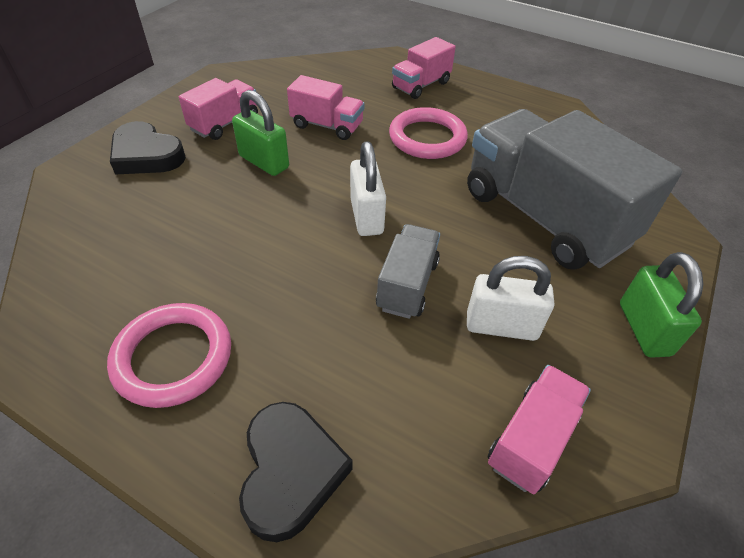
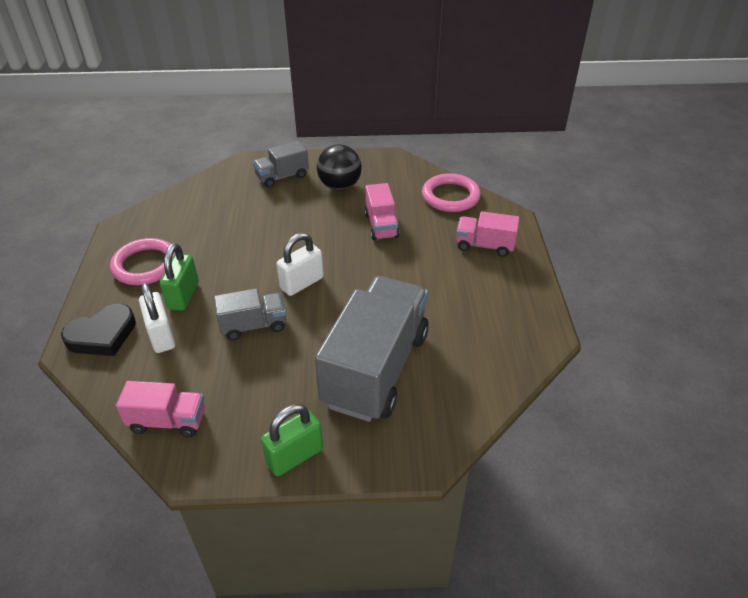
camera: 60 degrees right, 5 degrees down
black heart [110,121,186,175] -> grey truck [253,141,309,188]
pink truck [179,78,258,140] -> black ball [317,145,362,190]
green padlock [232,90,289,176] -> green padlock moved to [160,243,199,311]
pink ring [389,107,468,159] -> pink ring moved to [422,173,481,212]
white padlock [467,256,554,341] -> white padlock moved to [139,283,175,353]

